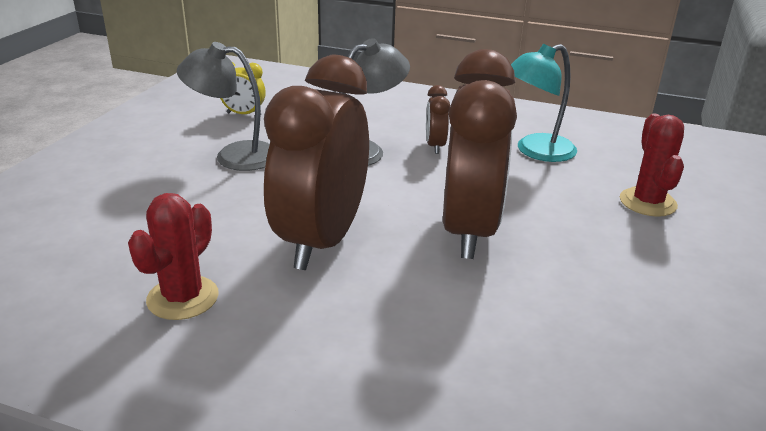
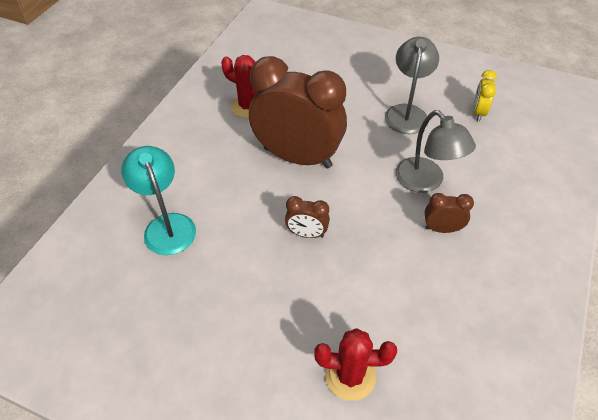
camera: 95 degrees right, 20 degrees up
brown clock [443,49,517,259] -> brown clock [285,196,330,238], size x0.42
turquoise lamp [511,44,577,162] -> turquoise lamp moved to [121,146,196,255]

